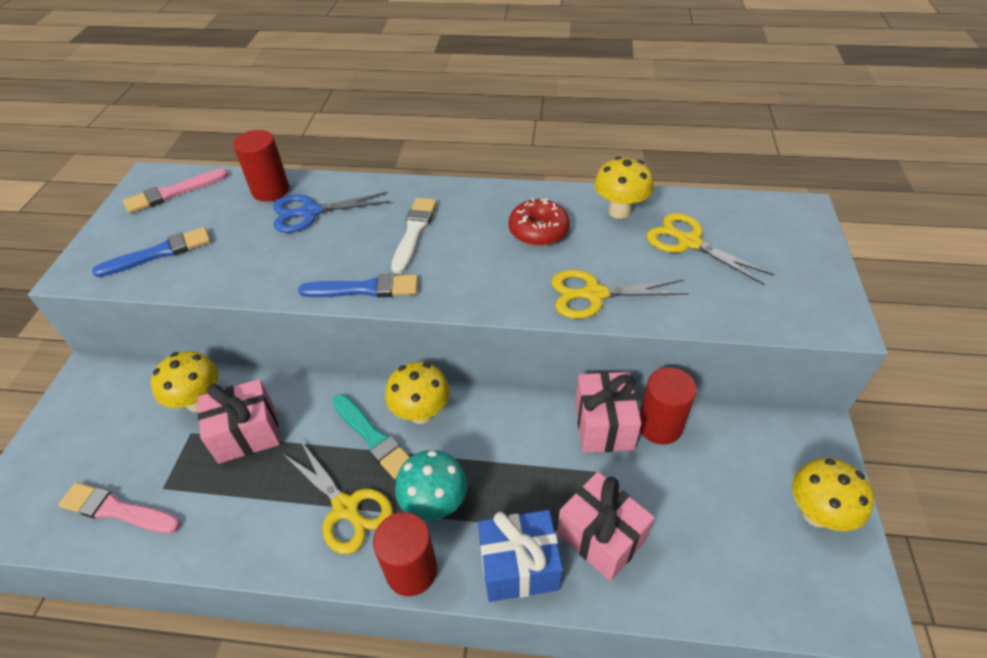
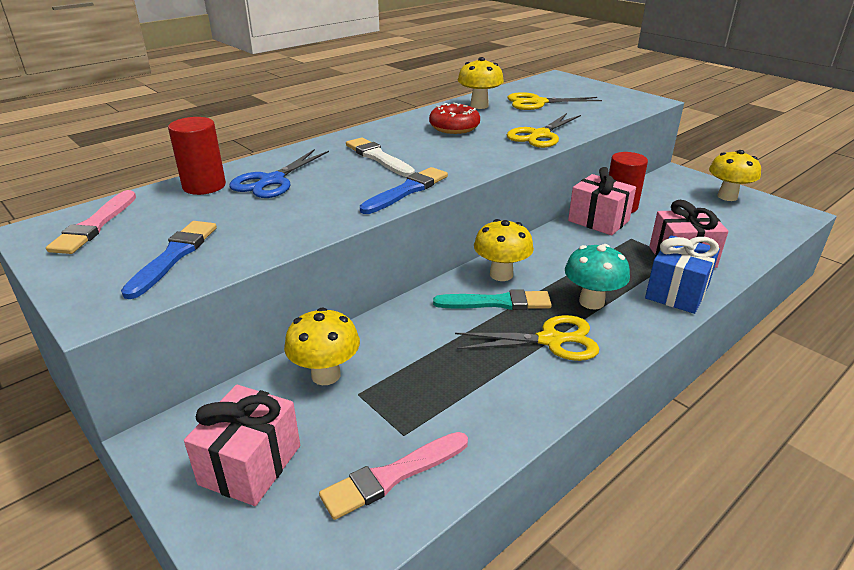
camera: 50 degrees left, 15 degrees down
pink gift [198,379,280,464] -> pink gift moved to [184,385,300,506]
red cylinder [373,512,437,596] -> none

